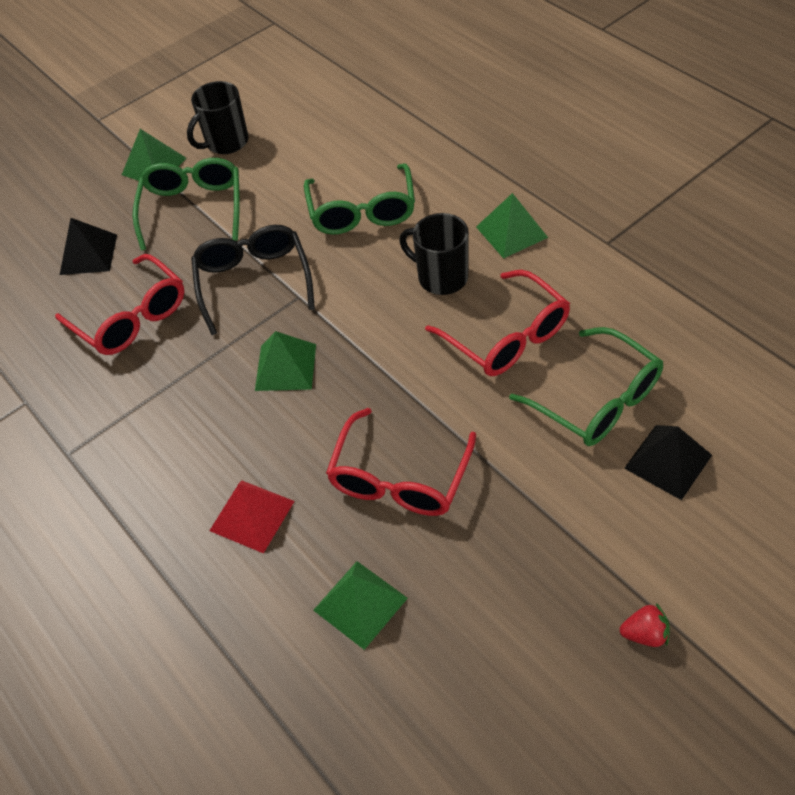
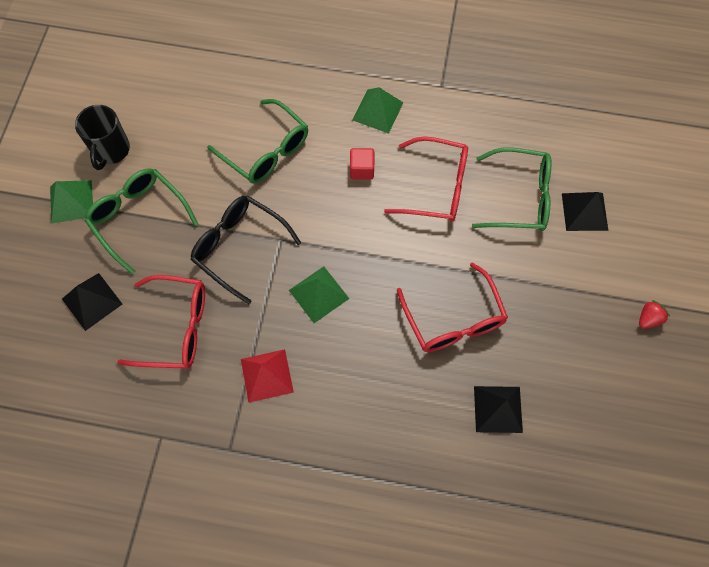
camera: 45 degrees left, 15 degrees up
red pyramid [209,480,295,553] -> red pyramid moved to [241,349,294,403]
green pyramid [313,561,408,650] -> black pyramid [474,386,523,433]
black mug [399,213,469,295] -> red cube [350,148,374,180]

